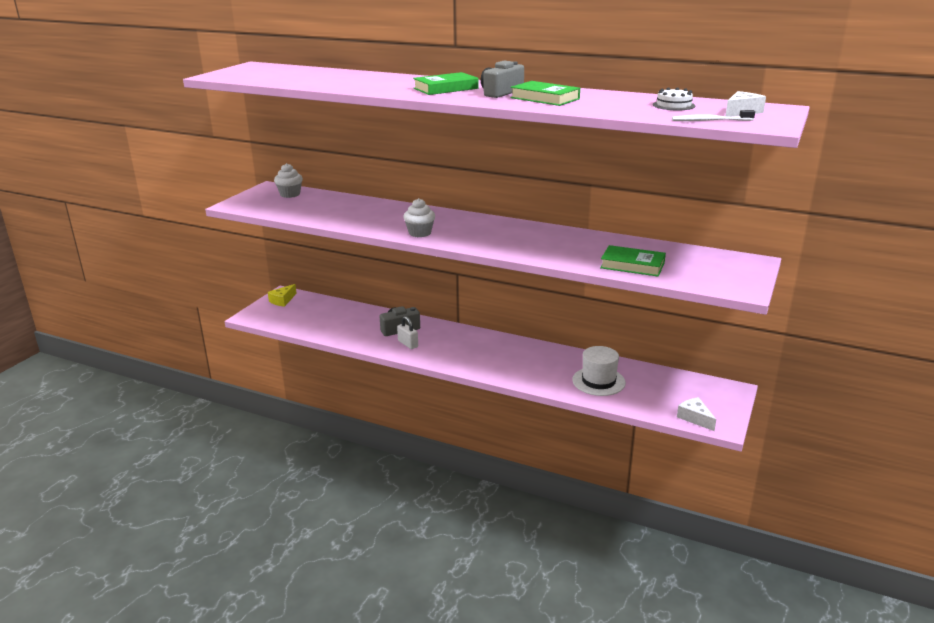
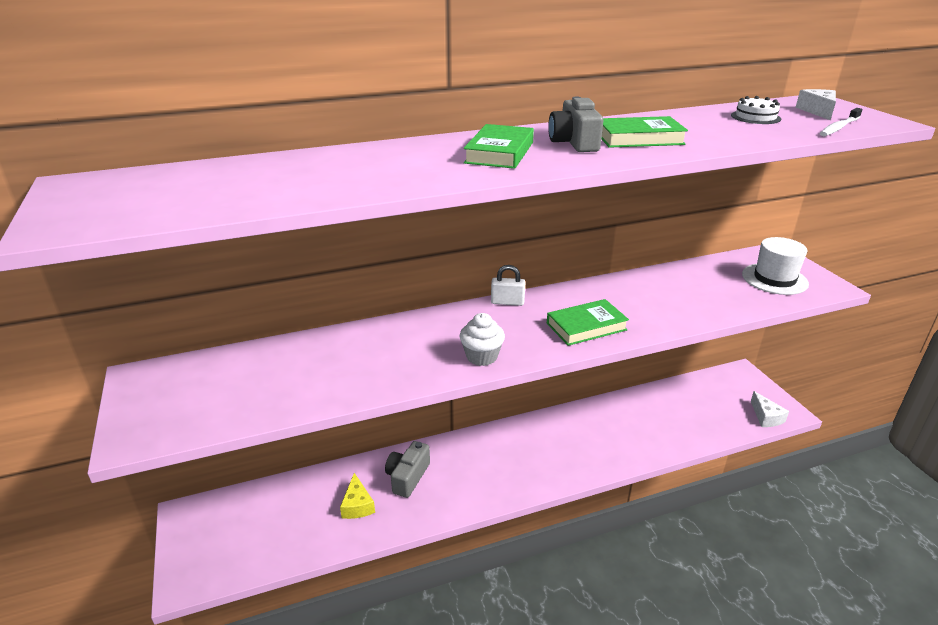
camera: 45 degrees left, 5 degrees up
yellow cheese [268,284,297,307] -> yellow cheese moved to [340,473,375,519]
white cupcake [274,163,303,198] -> none
white padlock [397,316,418,349] -> white padlock moved to [491,265,525,306]
white hat [572,346,626,396] -> white hat moved to [742,237,809,295]
green book [600,245,666,277] -> green book moved to [547,299,629,346]
white cheese [677,397,716,431] -> white cheese turned 120 degrees counterclockwise [751,391,789,427]

